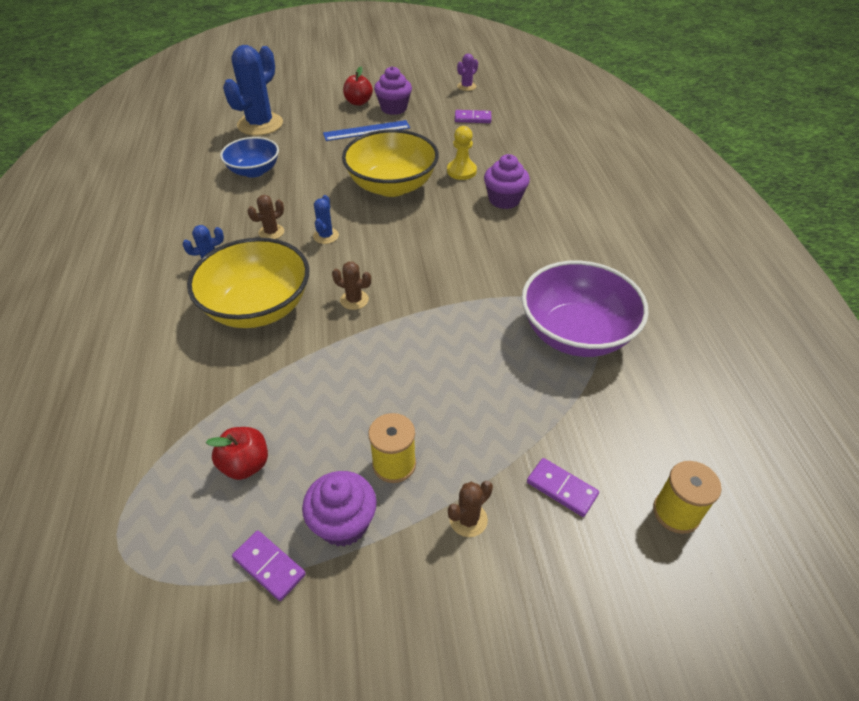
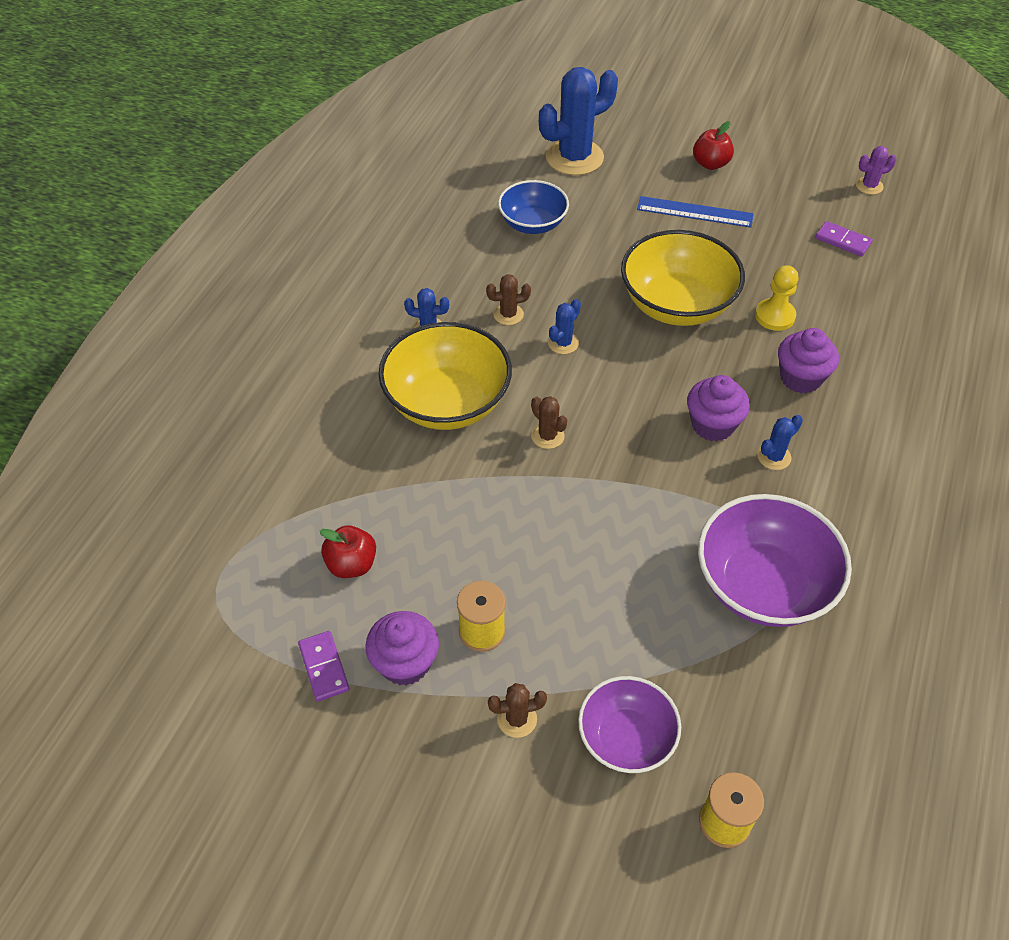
camera: 30 degrees right, 5 degrees up
purple cupcake [374,66,412,115] -> purple cupcake moved to [687,375,750,442]
purple domino [527,458,599,517] -> purple bowl [578,676,681,773]
none -> blue cactus [757,415,803,470]

